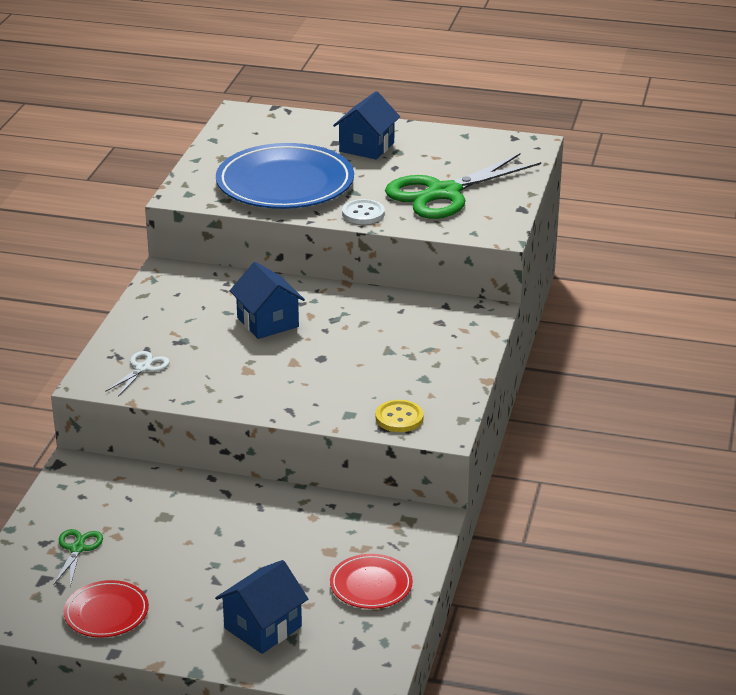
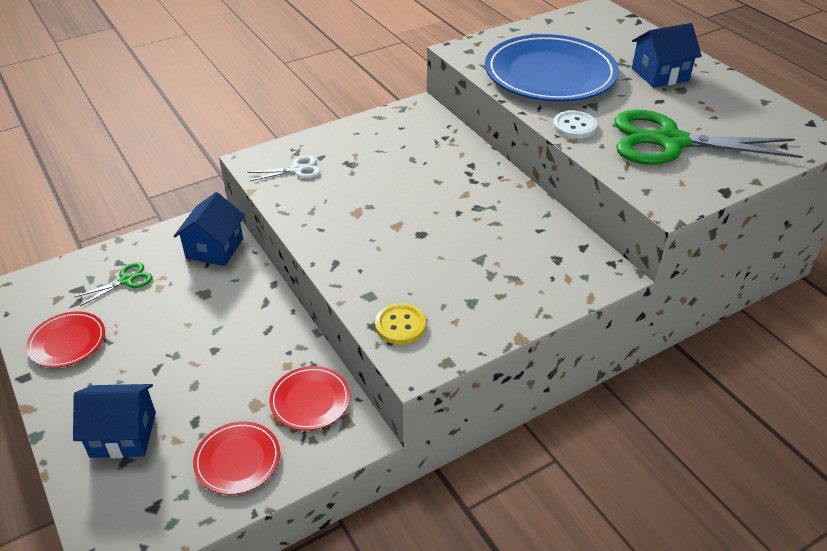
camera: 45 degrees right, 10 degrees up
blue house [230,262,305,339] -> blue house moved to [174,192,245,266]
none -> red plate [269,366,350,430]

